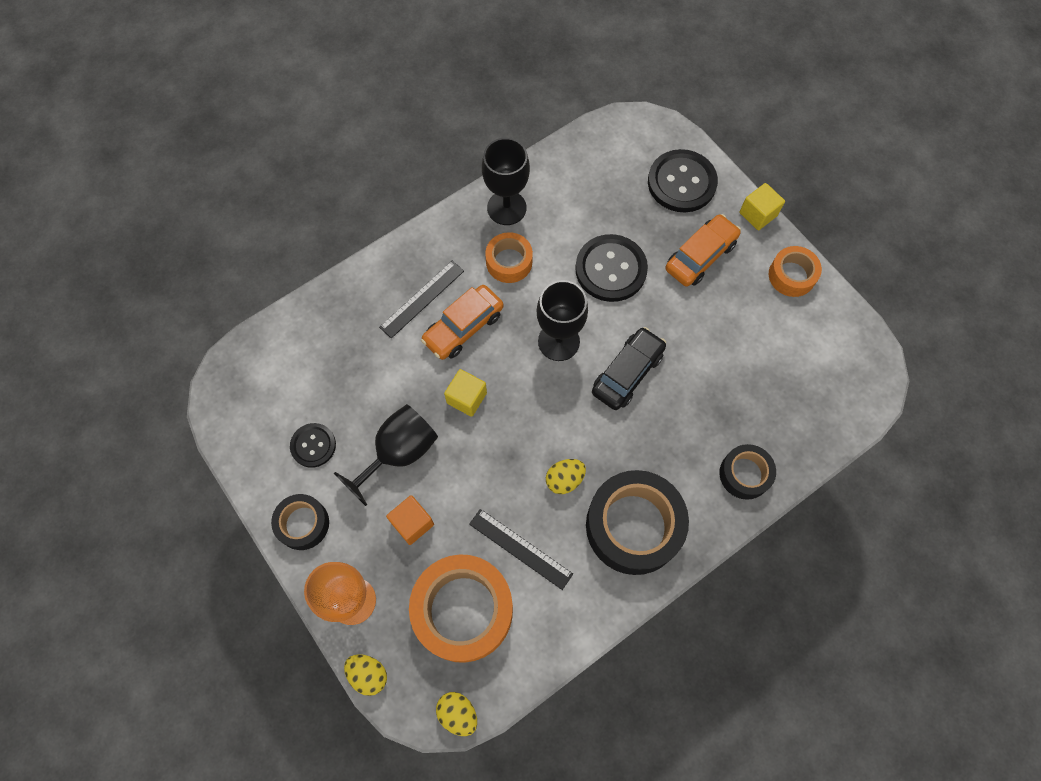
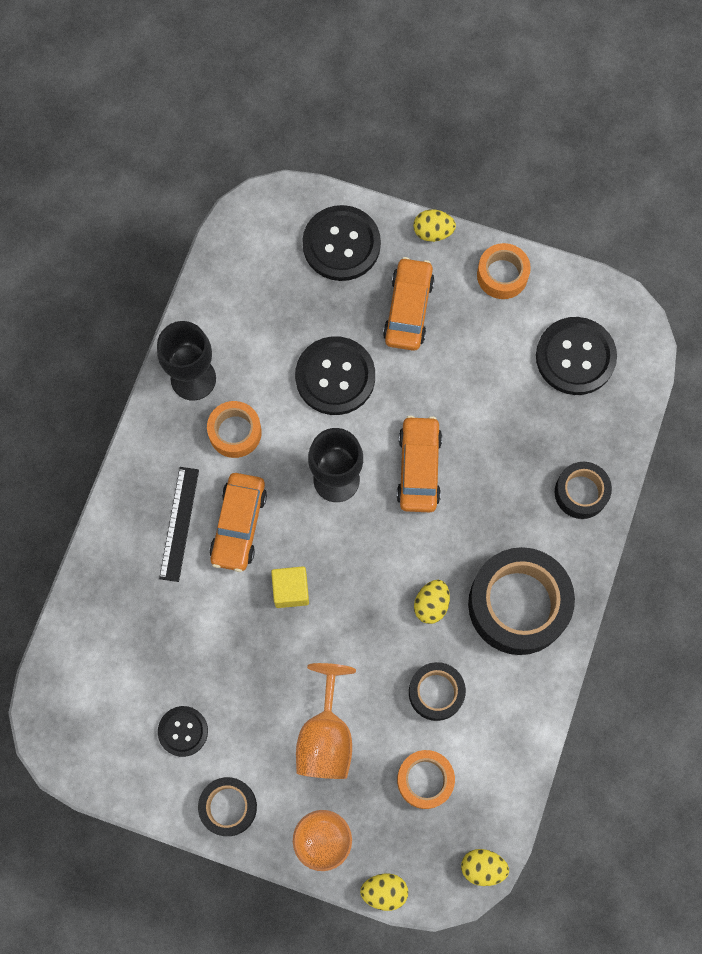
camera: 35 degrees left, 5 degrees up
black goblet [334,404,438,506] -> none
orange cube [386,495,434,545] -> orange goblet [296,663,356,779]
orange tape [409,555,513,663] -> orange tape [397,750,455,809], size x0.54
black ruler [469,509,573,590] -> black tape [409,662,466,721]
black car [592,327,666,410] -> orange car [396,415,442,512]
yellow cube [739,183,785,230] -> yellow egg [413,209,456,242]
none -> black button [536,317,617,395]

